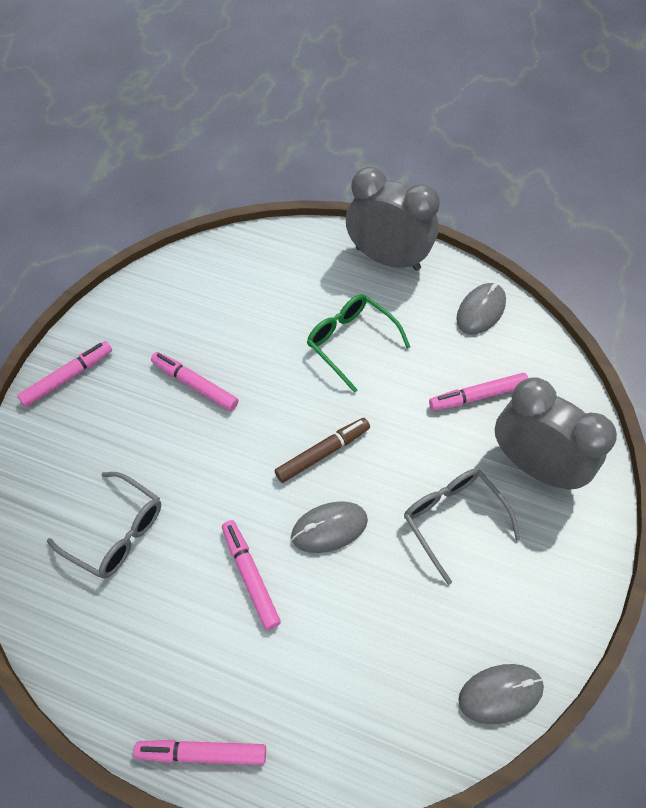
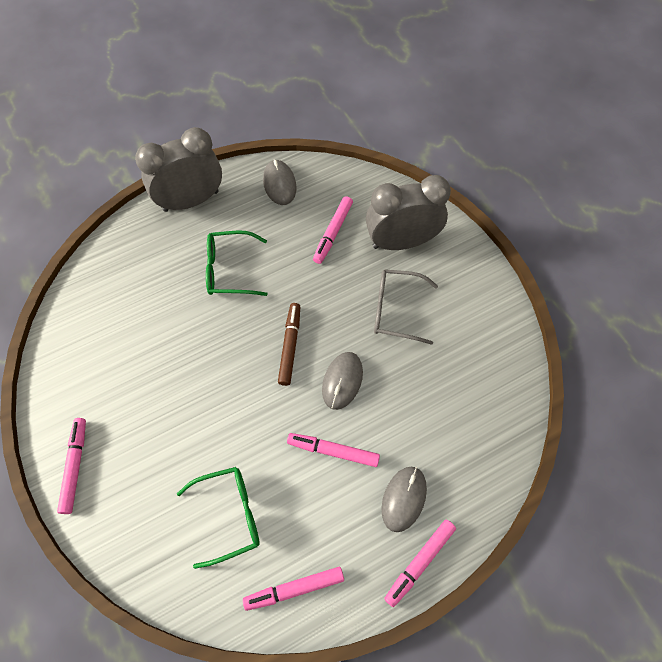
camera: 50 degrees left, 5 degrees up
grey glasses [47,472,161,579] -> green glasses [177,467,260,569]
pink marker [151,352,238,411] -> pink marker moved to [243,567,344,611]
grey mouse [458,664,544,724] -> grey mouse moved to [382,467,427,532]

